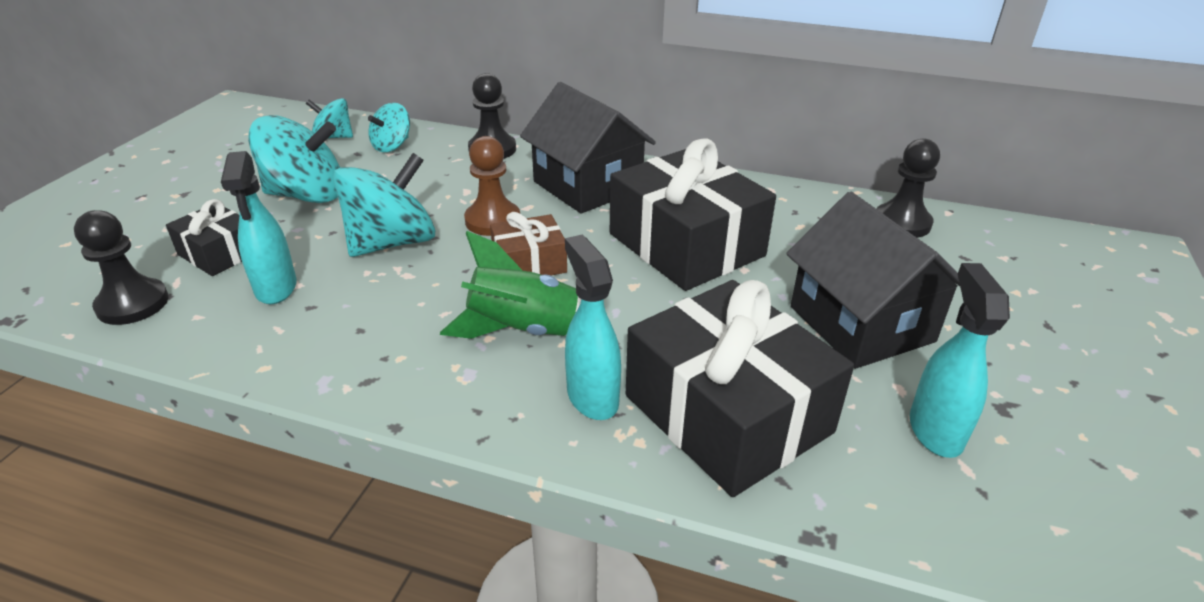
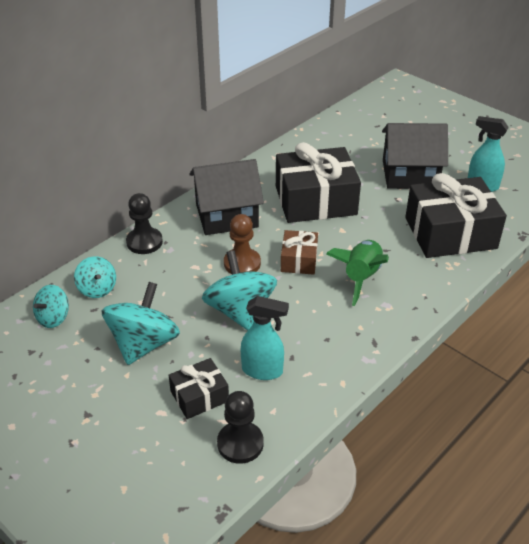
camera: 65 degrees left, 5 degrees up
turquoise spray bottle [565,235,621,420] -> none
black pawn [876,138,940,238] -> none

